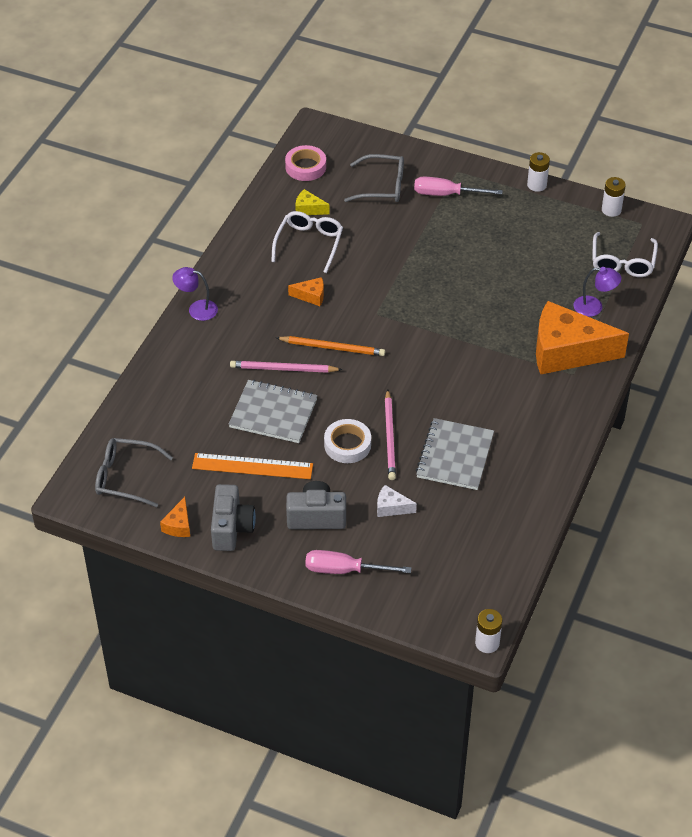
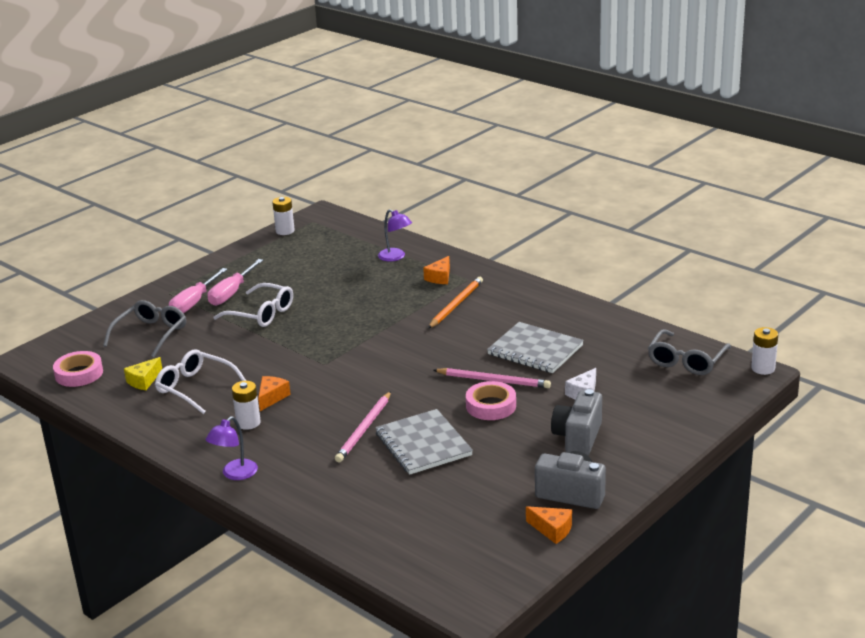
camera: 70 degrees left, 20 degrees down
grey glasses [95,438,173,507] -> grey glasses moved to [648,329,731,375]
orange ruler [192,453,313,479] -> none
grey notebook [229,380,318,443] -> grey notebook turned 60 degrees counterclockwise [375,409,473,475]
orange pencil [276,336,385,356] -> orange pencil moved to [428,277,483,329]
pink screwdriver [305,550,411,574] -> pink screwdriver moved to [208,259,263,306]
white tape [324,419,371,463] -> pink tape [466,381,516,420]
white battery [527,152,550,192] -> white battery moved to [232,381,261,430]
orange cheese [536,301,629,374] -> orange cheese [423,256,450,284], size x0.41
purple lamp [574,267,621,317] -> purple lamp turned 105 degrees clockwise [378,209,412,261]
white glasses [592,232,658,277] -> white glasses moved to [213,283,293,327]

